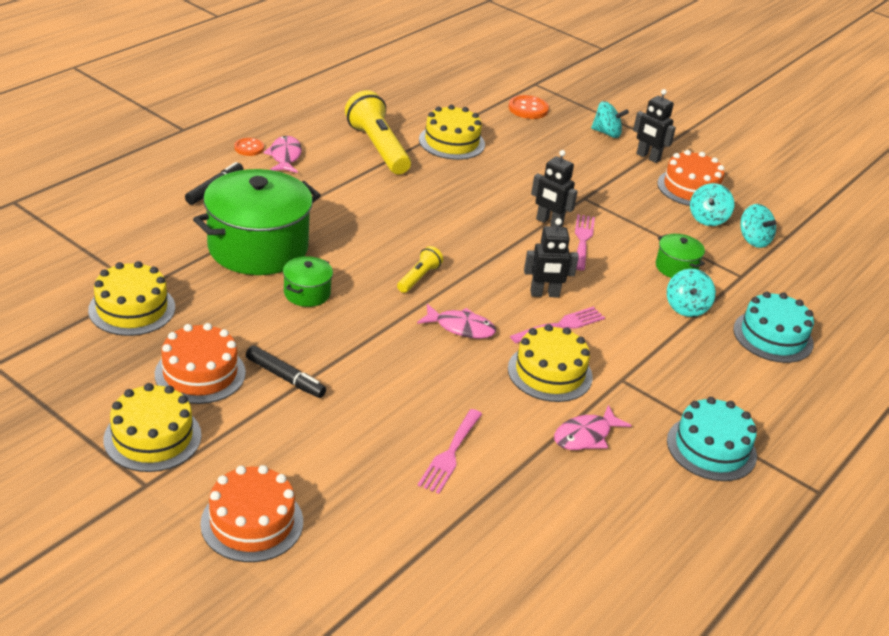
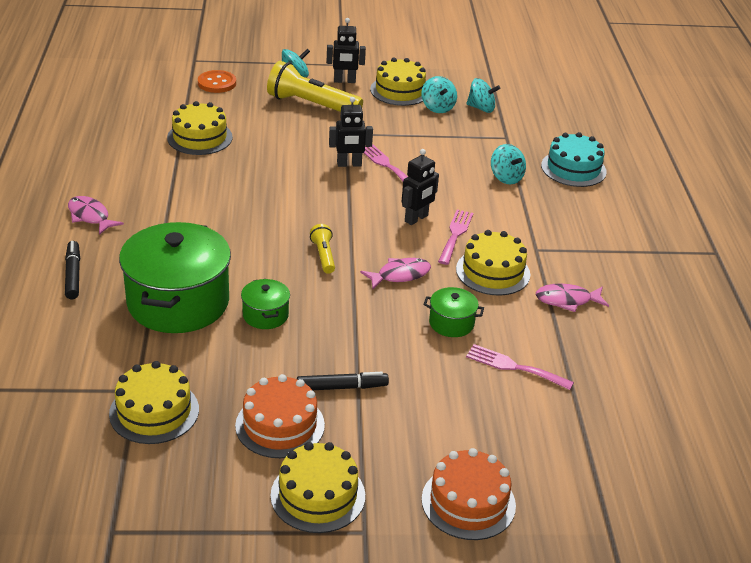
camera: 40 degrees left, 0 degrees up
orange button [234,138,264,156] -> none
yellow flashlight [345,90,411,174] -> yellow flashlight moved to [267,61,363,112]
pink fork [418,409,482,494] -> pink fork turned 135 degrees clockwise [466,344,574,390]
pink fish [554,405,632,450] -> pink fish turned 75 degrees clockwise [536,283,609,312]
green pot [656,234,705,278] -> green pot moved to [423,287,484,337]
orange cake [657,150,724,206] -> yellow cake [370,58,426,106]
turquoise cake [667,397,757,481] -> none

